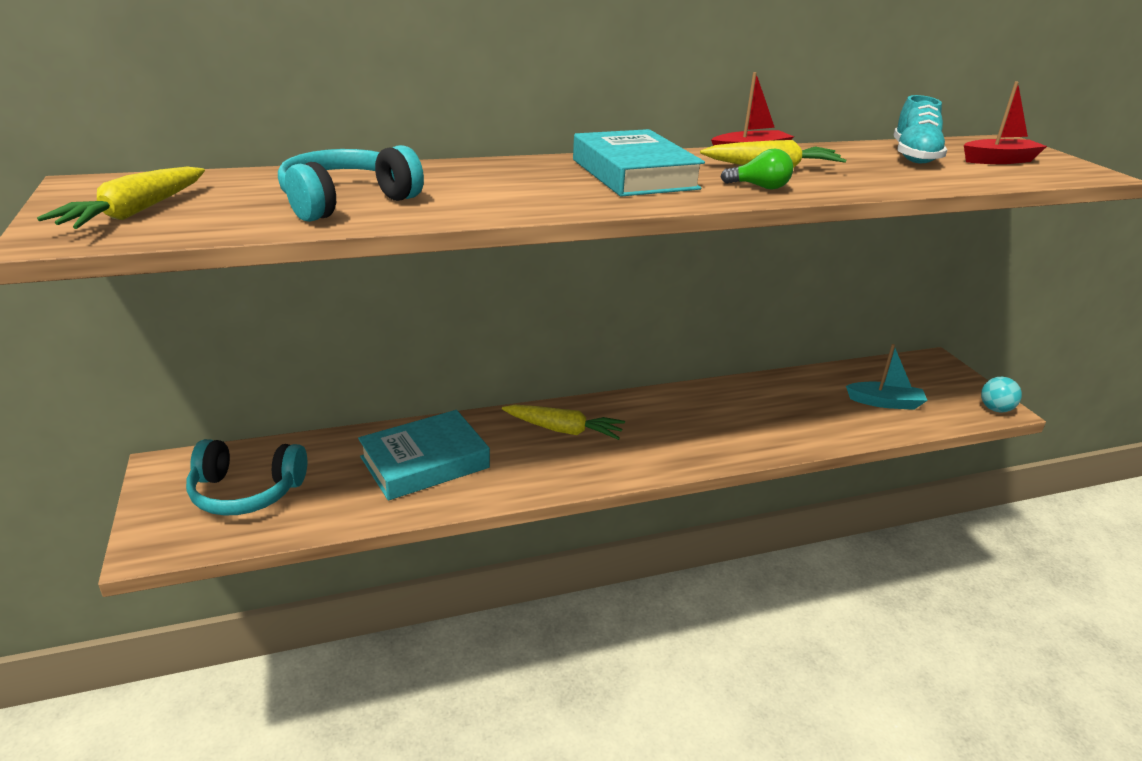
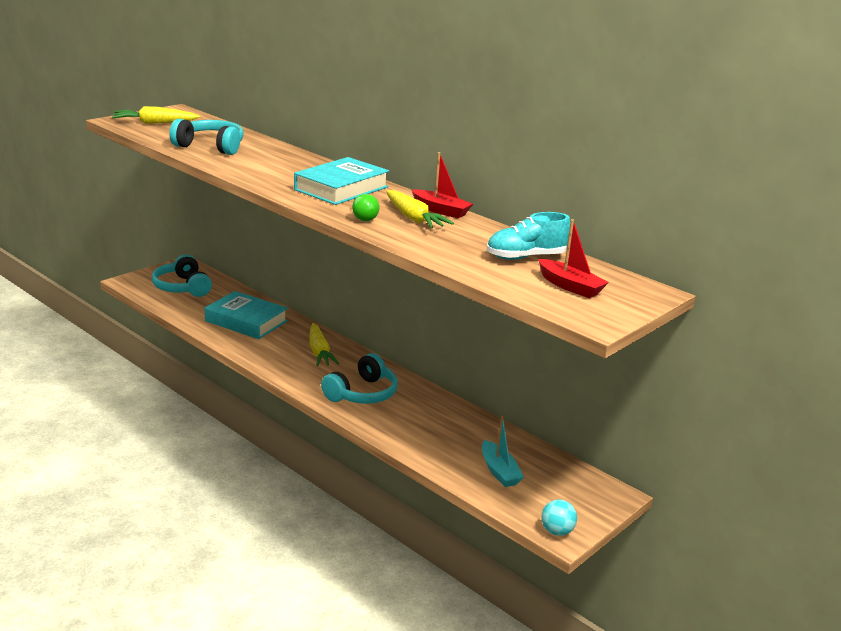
camera: 60 degrees right, 5 degrees down
none -> turquoise headphones [321,353,398,404]

